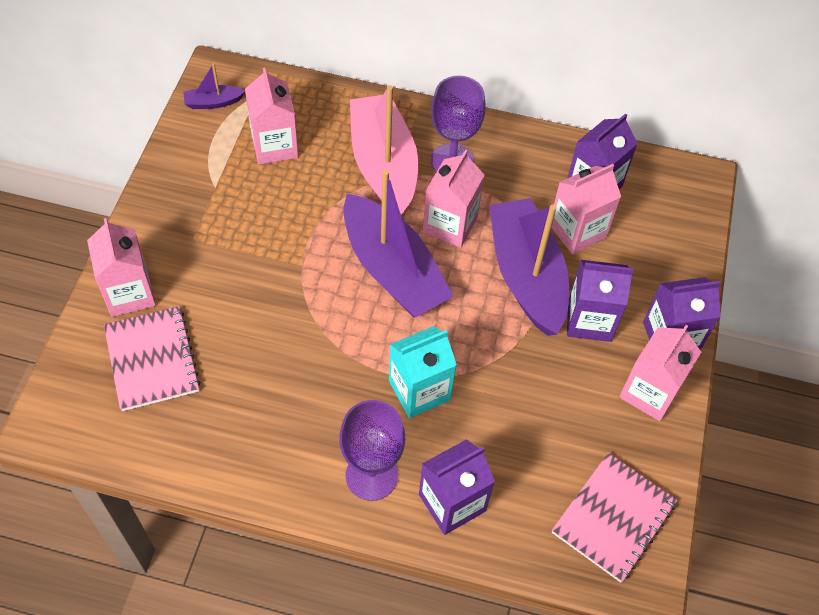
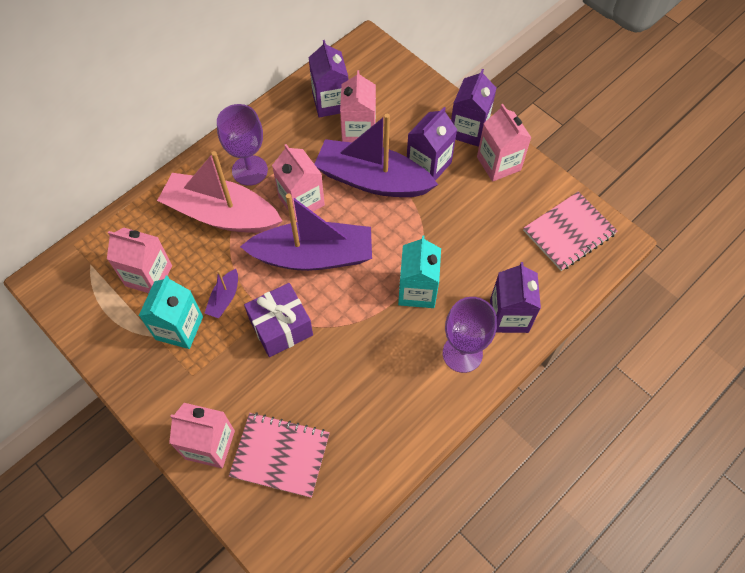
camera: 55 degrees left, 5 degrees up
purple boat [183,63,245,109] -> purple boat moved to [205,269,238,318]
pink notebook [552,453,677,583] -> pink notebook turned 75 degrees clockwise [523,192,617,271]
none -> turquoise carton [139,276,203,349]
none -> purple gift [244,283,313,357]

